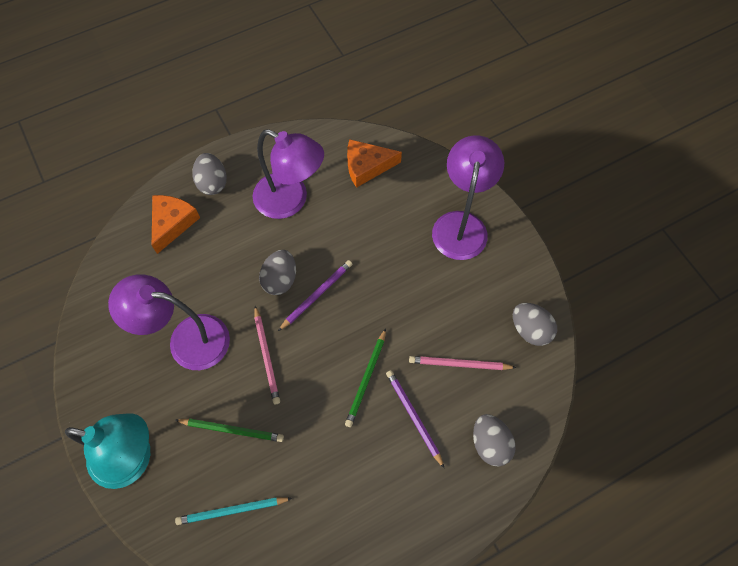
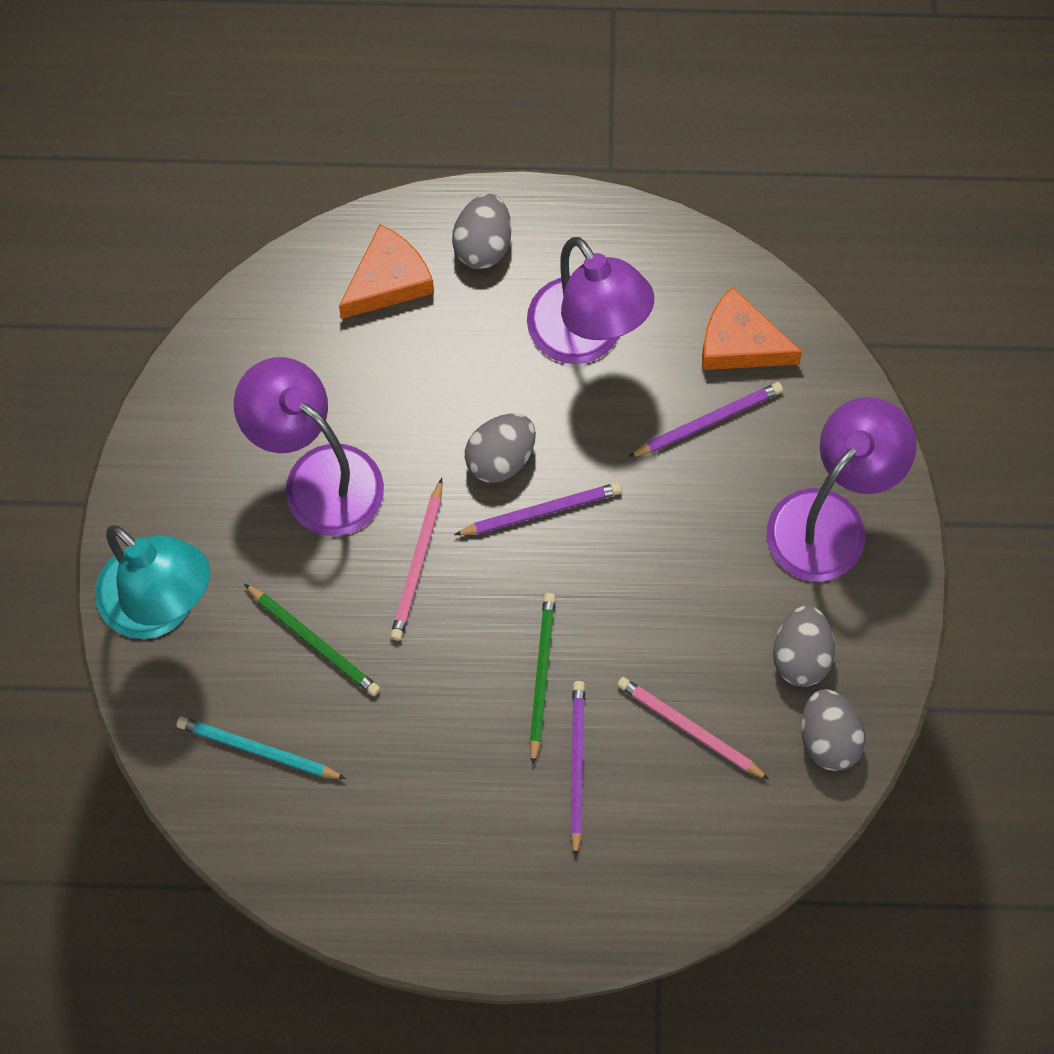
camera: 30 degrees right, 5 degrees up
green pencil [345,329,386,427] -> green pencil turned 135 degrees clockwise [529,593,556,765]
grey egg [473,414,516,466] -> grey egg moved to [773,606,835,687]
none -> purple pencil [628,382,783,457]

